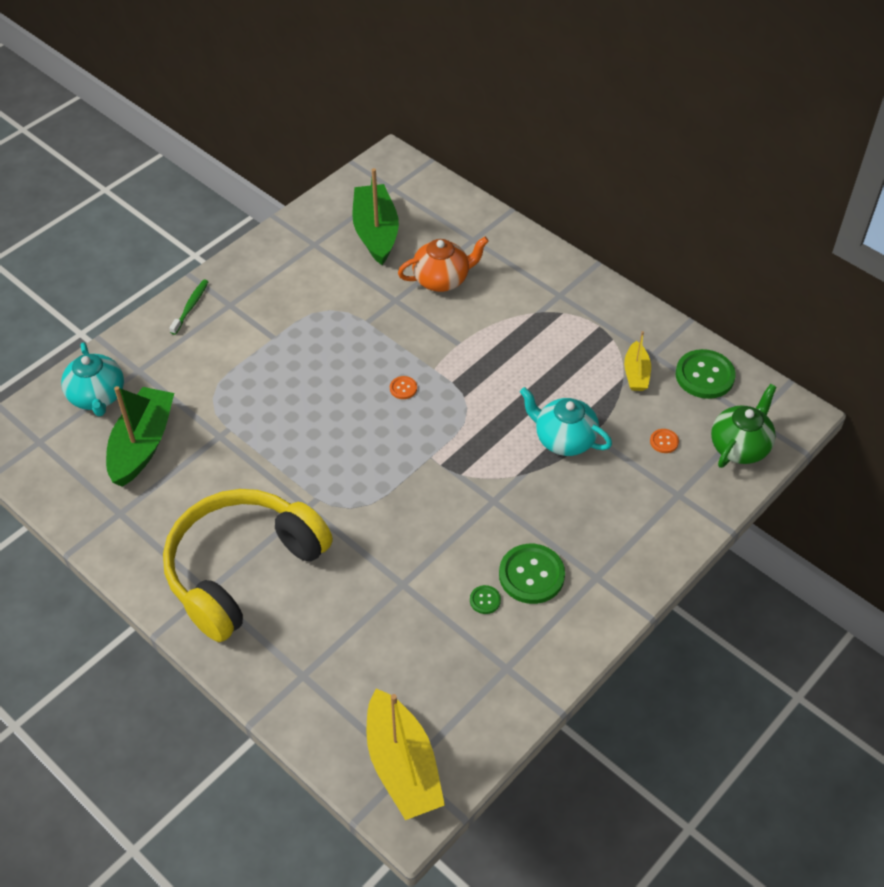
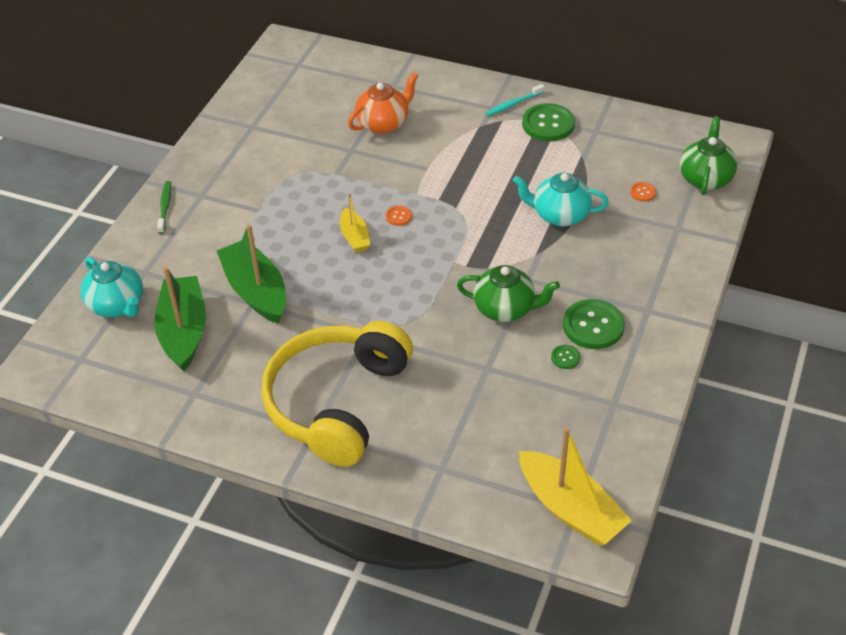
camera: 20 degrees left, 5 degrees down
green boat [352,168,399,265] -> green boat moved to [217,224,286,324]
yellow boat [624,331,651,391] -> yellow boat moved to [340,193,370,253]
green button [676,349,736,399] -> green button moved to [522,103,575,141]
none -> green teapot [457,265,560,322]
none -> turquoise toothbrush [486,84,545,116]

